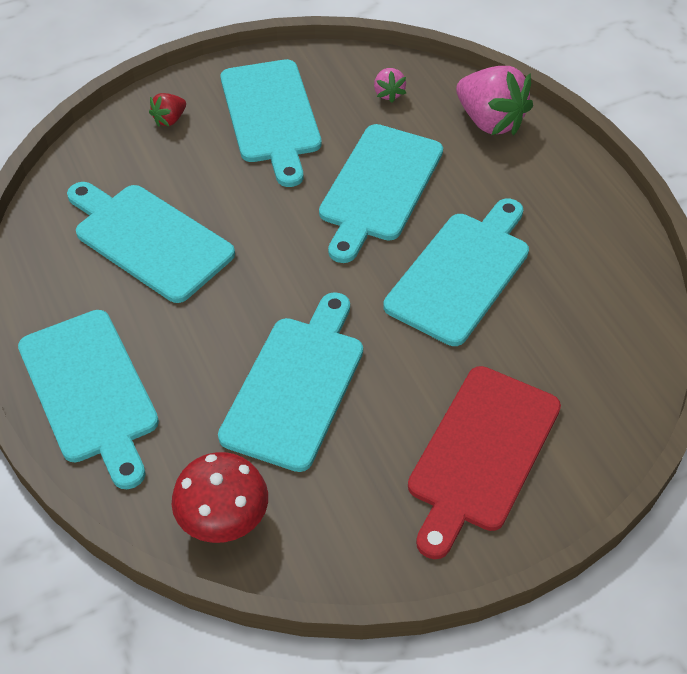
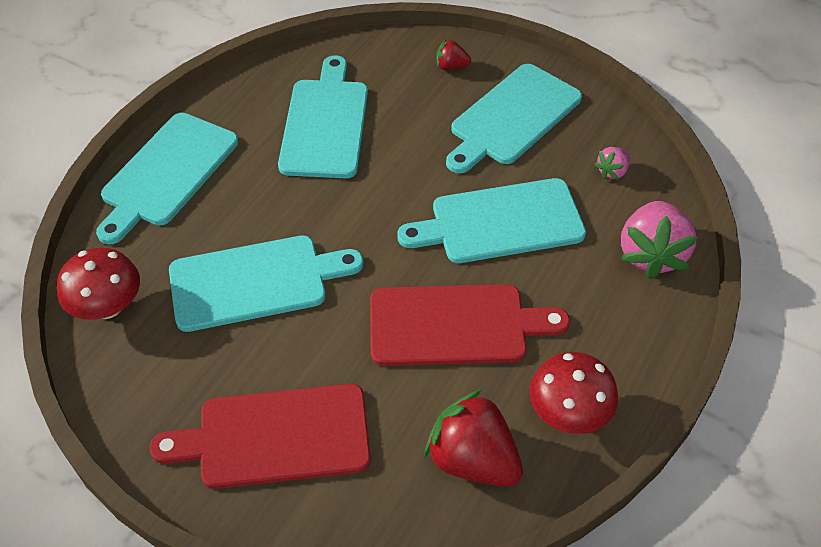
camera: 55 degrees right, 0 degrees up
turquoise cutting board [383,198,529,346] -> red cutting board [370,284,570,366]
none -> red strawberry [424,389,523,487]
none -> red mushroom [530,352,618,434]

